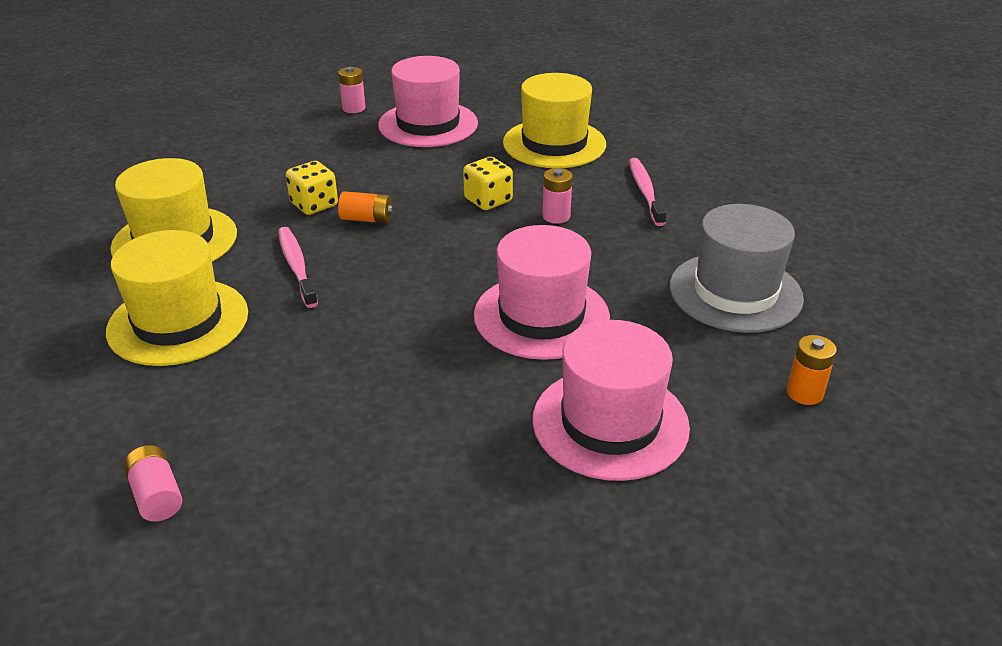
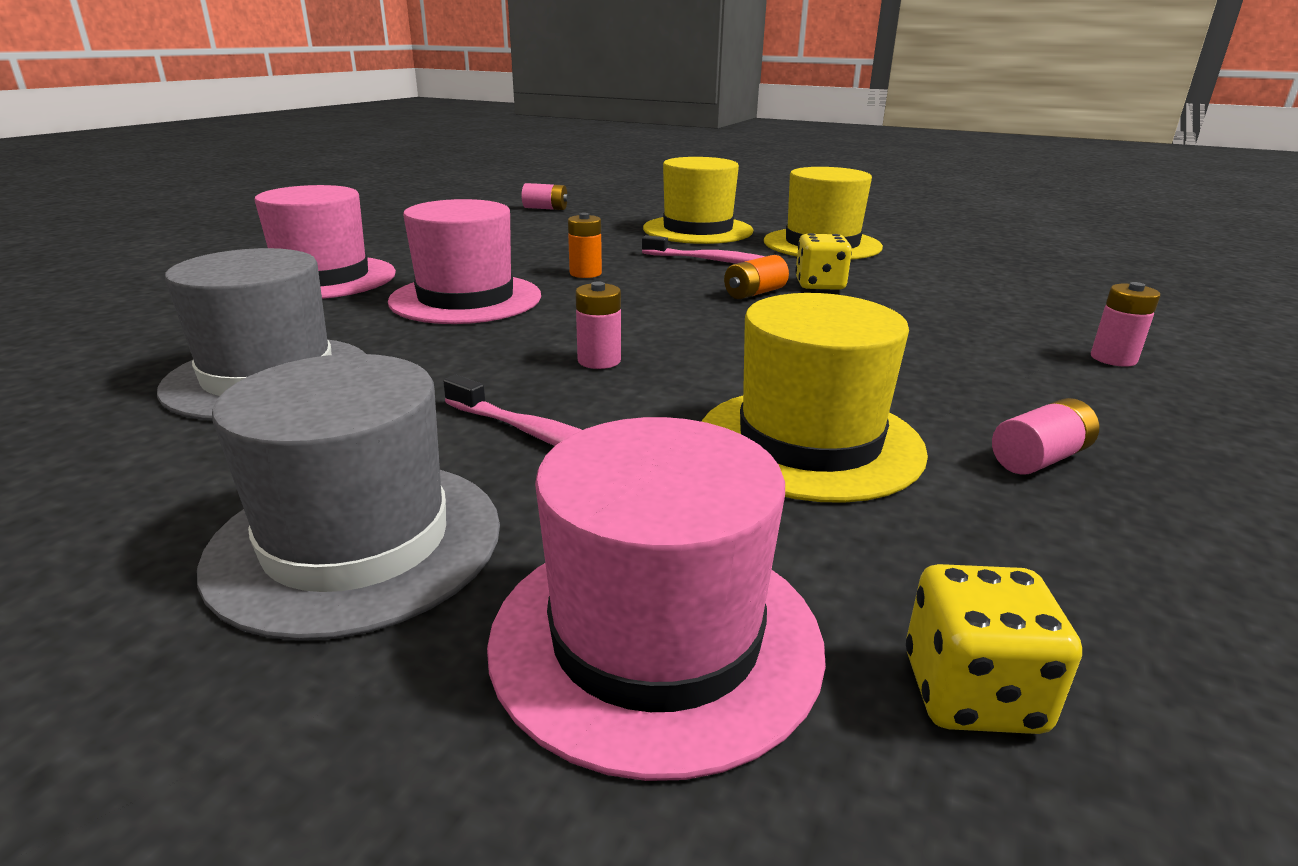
camera: 130 degrees right, 10 degrees down
pink hat [378,56,478,147] -> pink hat moved to [487,417,826,781]
yellow dice [463,157,513,210] -> yellow dice moved to [906,564,1082,734]
orange battery [787,335,837,405] -> orange battery moved to [568,213,602,278]
none -> grey hat [197,354,500,641]
none -> pink battery [992,398,1099,475]

